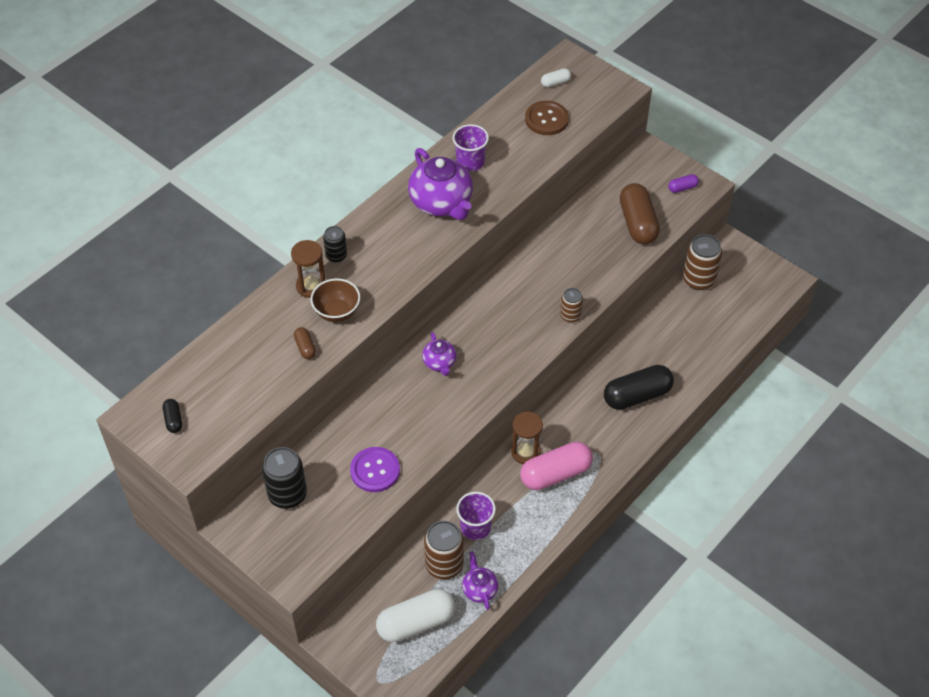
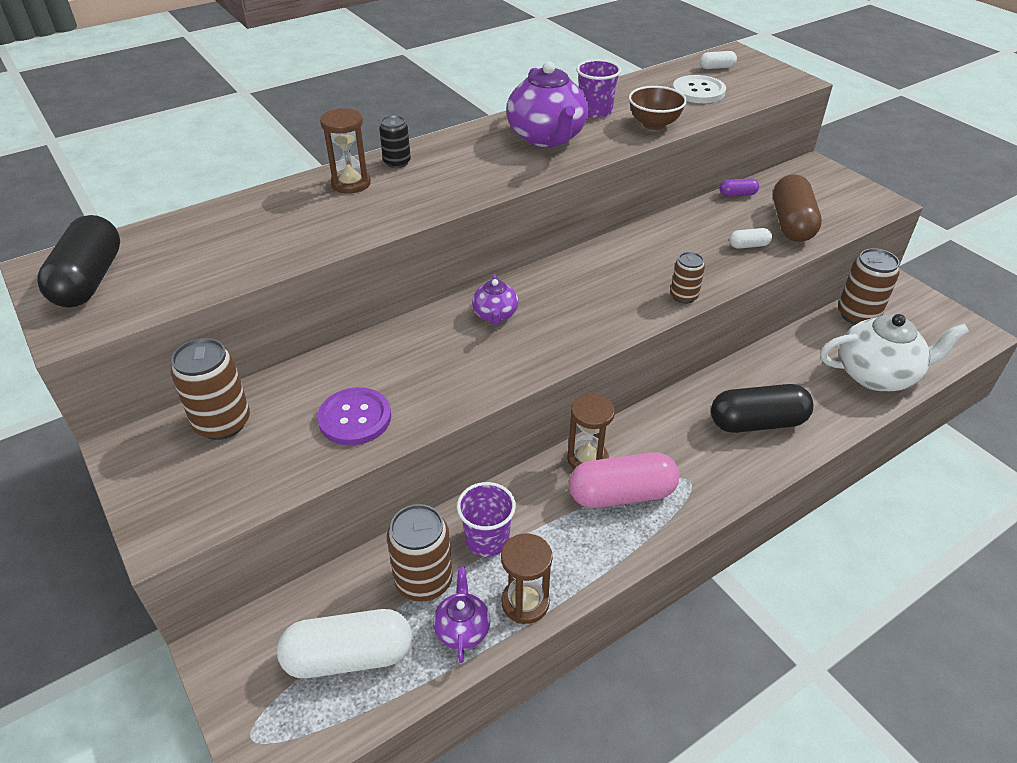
camera: 15 degrees right, 10 degrees down
black capsule [163,399,182,433] -> black capsule [37,215,120,308], size x2.17
black can [262,447,307,509] -> brown can [171,338,250,440]
brown capsule [294,327,316,359] -> none
brown bowl [311,278,360,322] -> brown bowl moved to [629,86,687,130]
brown button [525,101,569,135] -> white button [673,75,726,103]
purple capsule [668,174,699,193] -> purple capsule moved to [720,178,759,197]
none -> brown hourglass [501,533,553,624]
none -> white capsule [729,228,772,249]
none -> white teapot [820,314,969,391]

